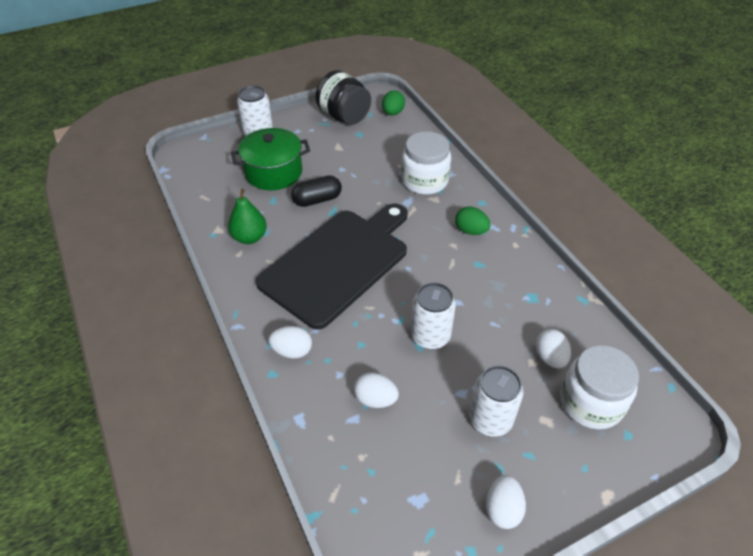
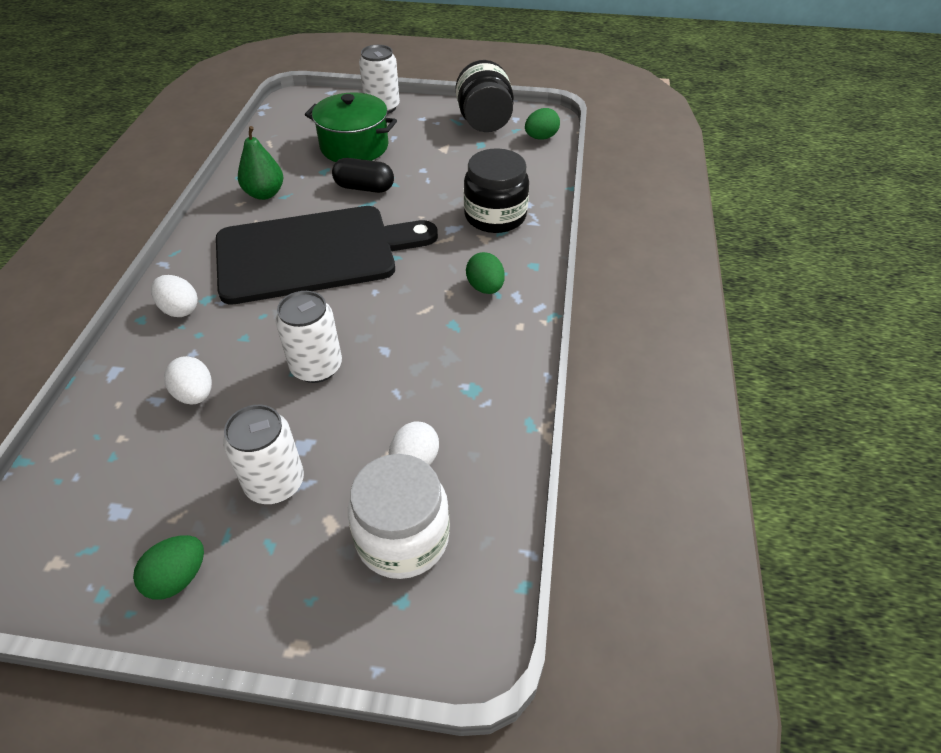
camera: 35 degrees right, 0 degrees up
white jar [401,131,451,195] -> black jar [464,148,529,233]
white egg [486,475,526,529] -> green egg [133,535,204,600]

